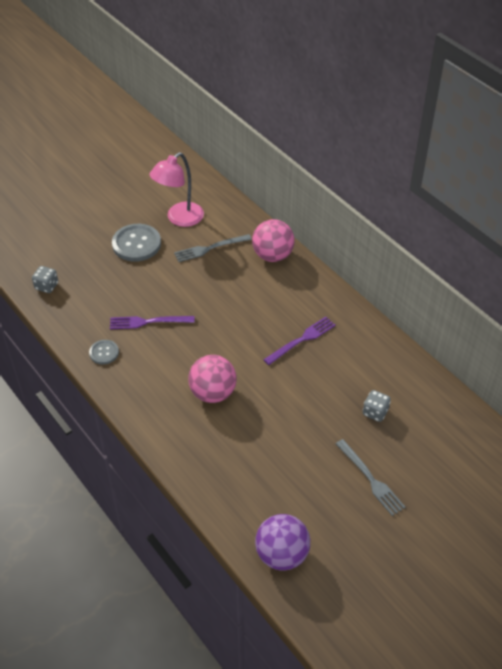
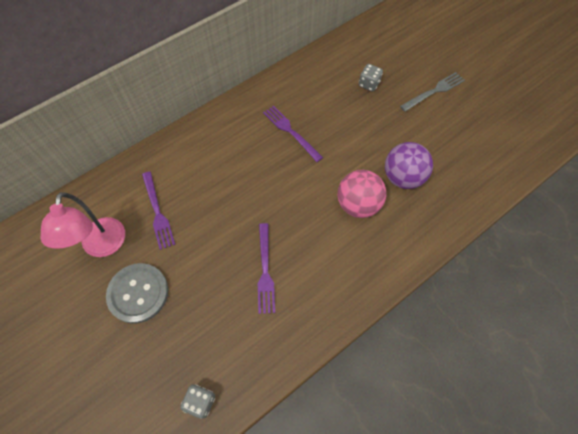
camera: 90 degrees left, 15 degrees up
grey button [89,340,119,364] -> none
pink lamp [150,152,204,227] -> pink lamp turned 45 degrees clockwise [41,192,125,257]
grey fork [174,234,252,262] -> purple fork [142,172,175,250]
pink ball [252,219,294,262] -> none
purple ball [255,514,310,570] -> purple ball moved to [385,142,433,189]

